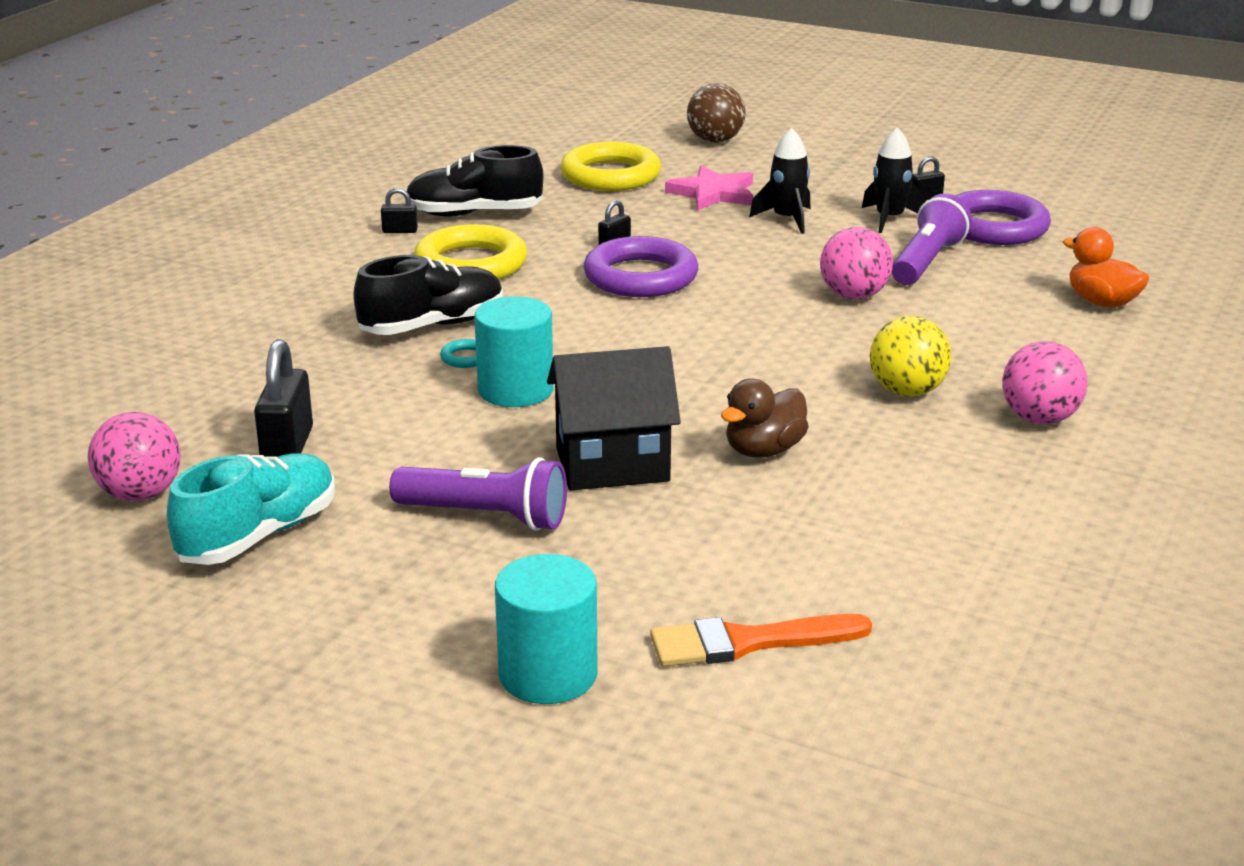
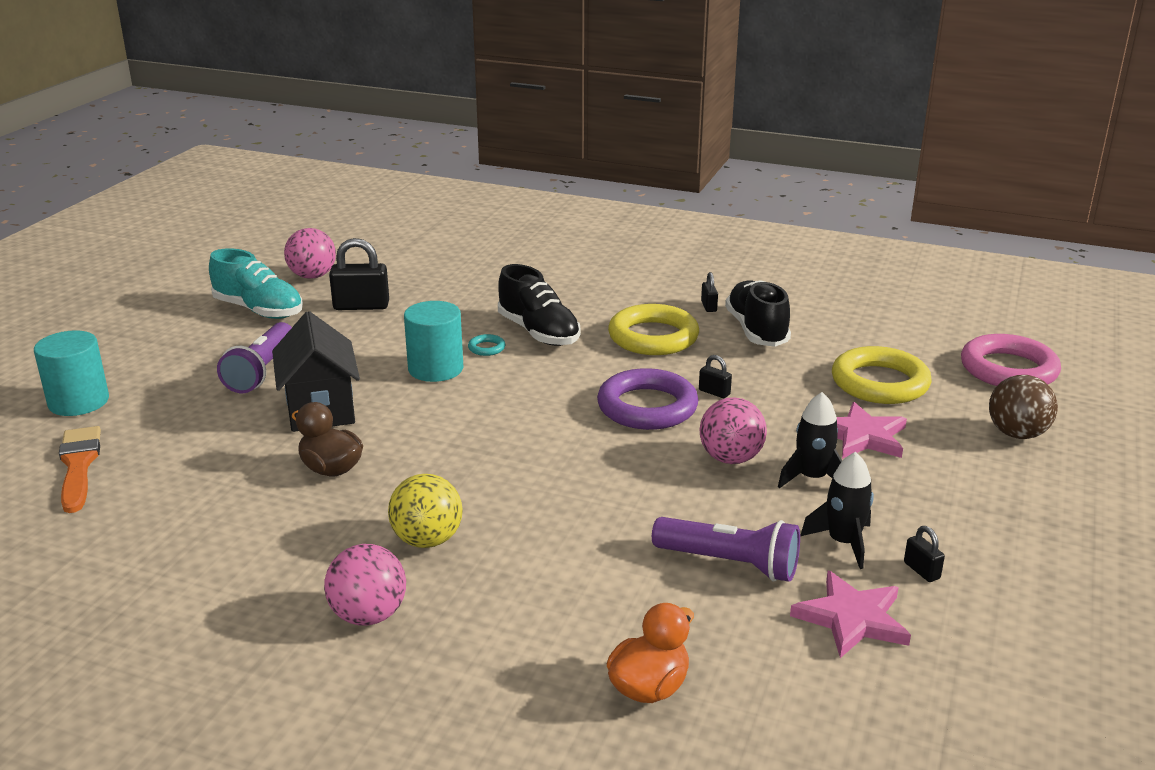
camera: 85 degrees right, 0 degrees up
pink ball [820,227,893,299] -> pink ball moved to [699,397,767,464]
purple ring [956,190,1051,245] -> pink star [790,571,911,658]
none -> pink ring [961,334,1061,386]

